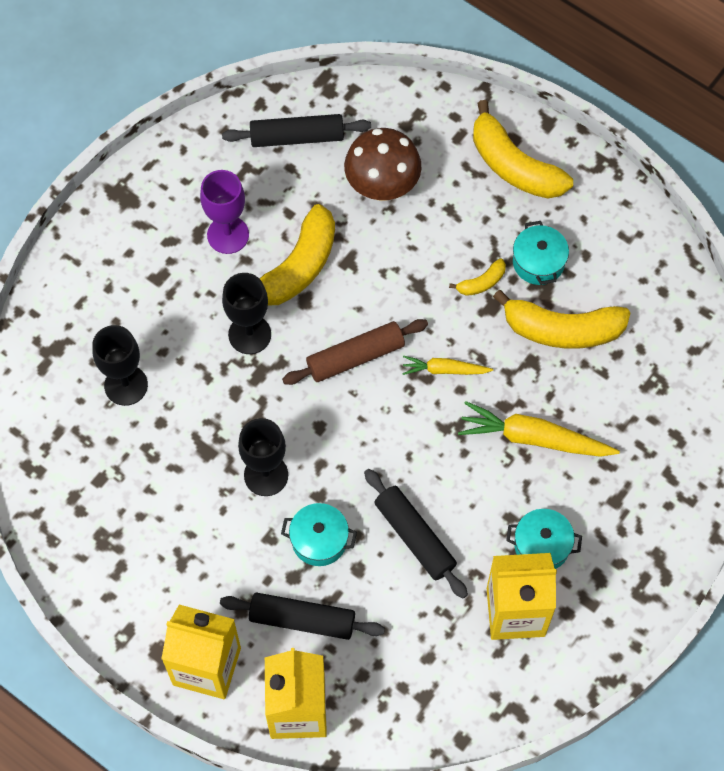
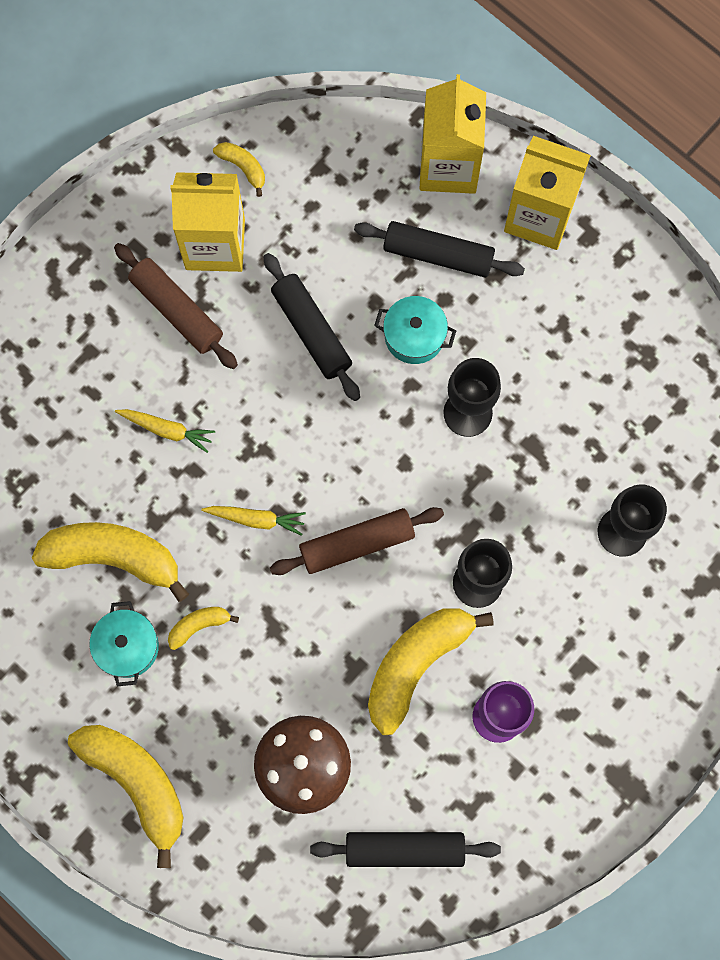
camera: 175 degrees left, 10 degrees up
yellow carrot [458,401,620,457] -> yellow carrot [115,409,215,453], size x0.57
turquoise pot [506,509,582,569] -> brown rolling pin [114,243,238,369]
none -> yellow banana [213,142,265,197]

